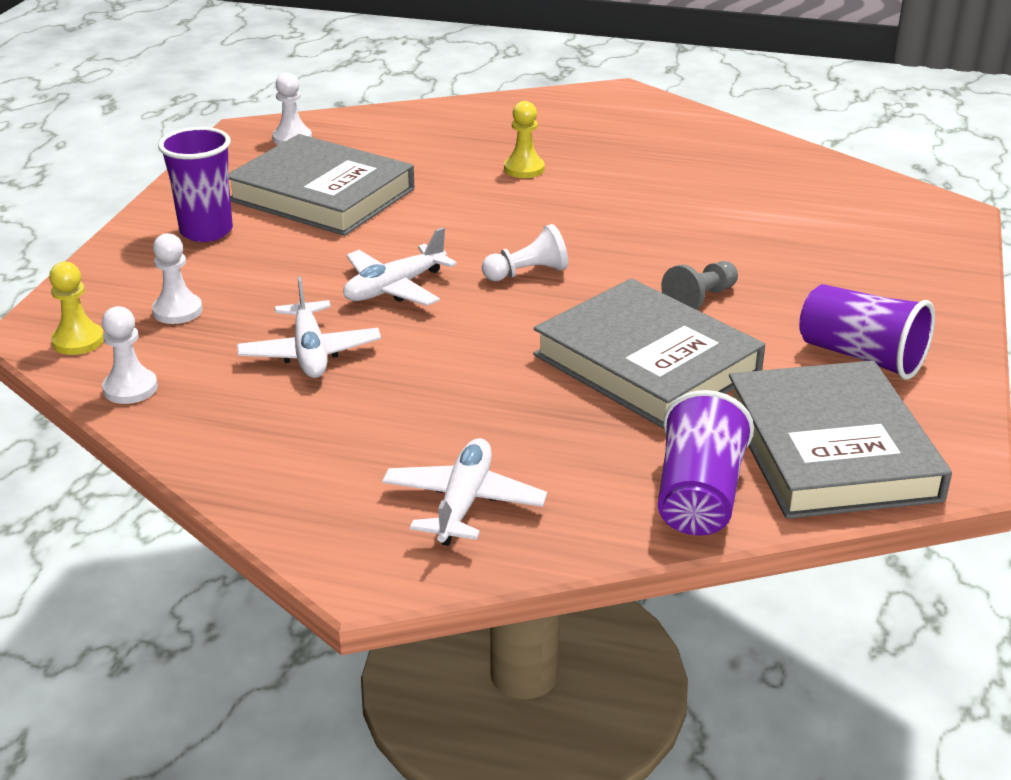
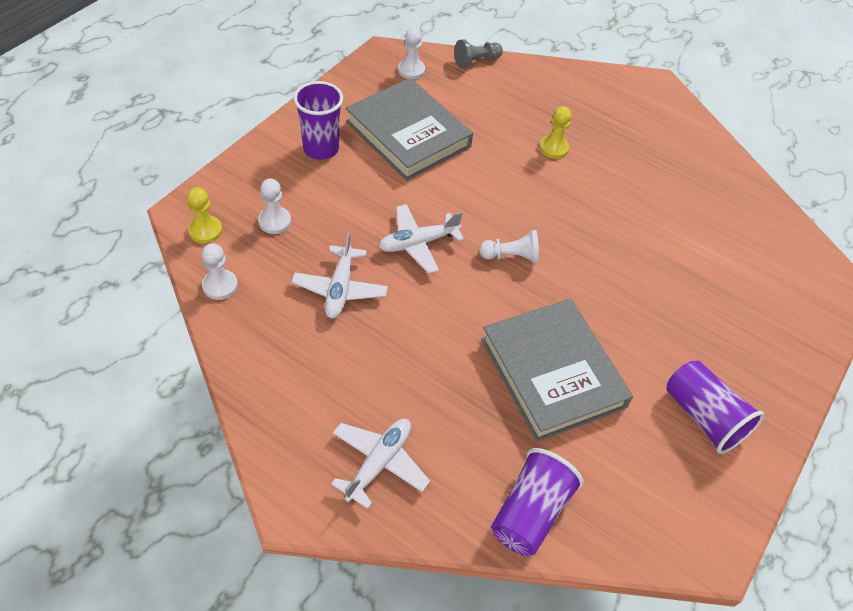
camera: 15 degrees right, 20 degrees up
grey pawn [661,261,738,310] -> grey pawn moved to [454,39,503,68]
grey book [729,360,952,519] -> none

